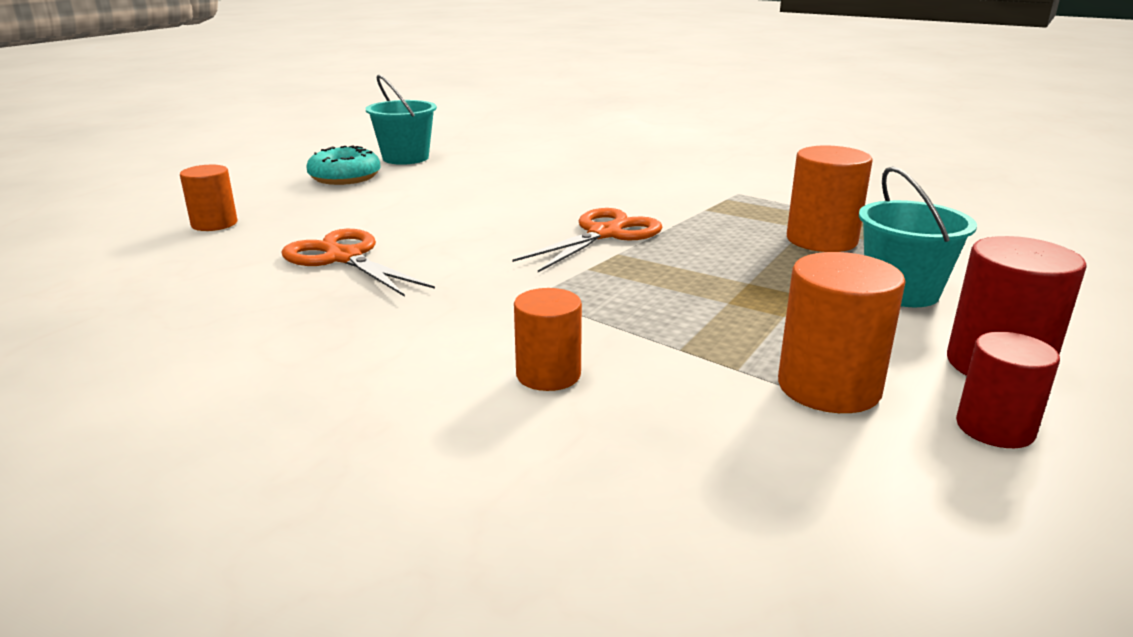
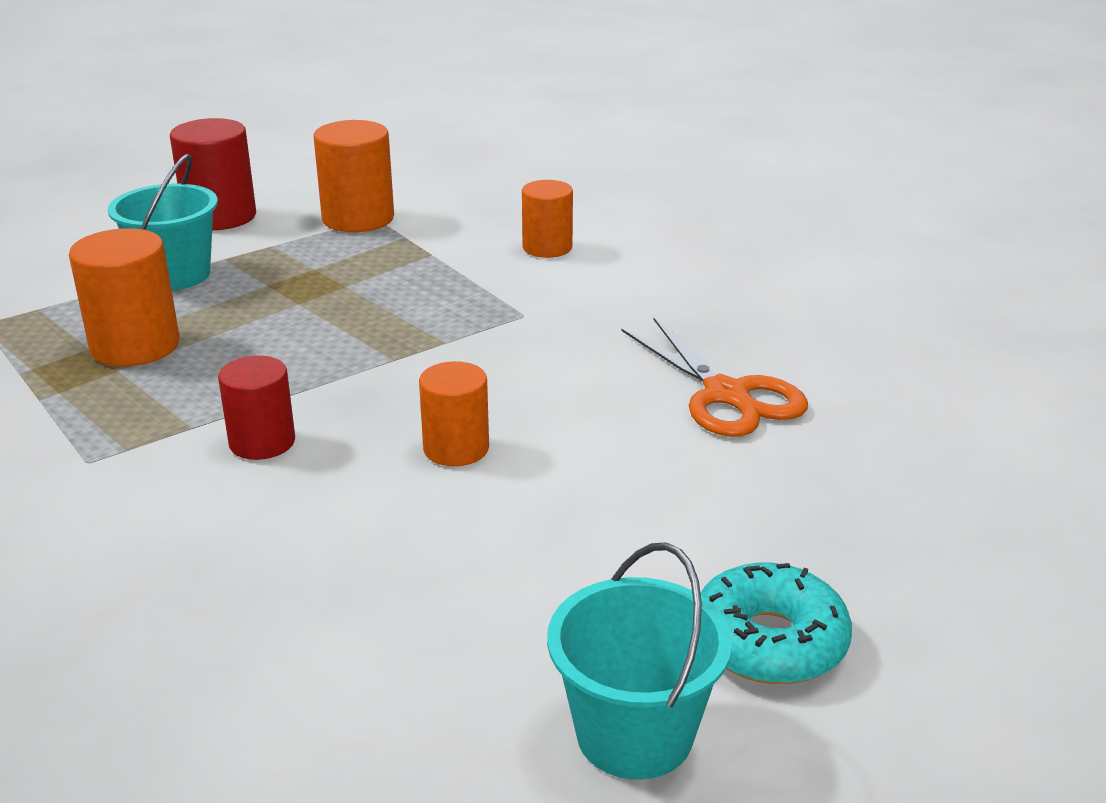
camera: 165 degrees left, 5 degrees up
orange cylinder [180,165,238,231] -> orange cylinder moved to [419,361,489,466]
orange scissors [512,208,663,272] -> none
red cylinder [956,332,1060,448] -> red cylinder moved to [218,356,295,460]

